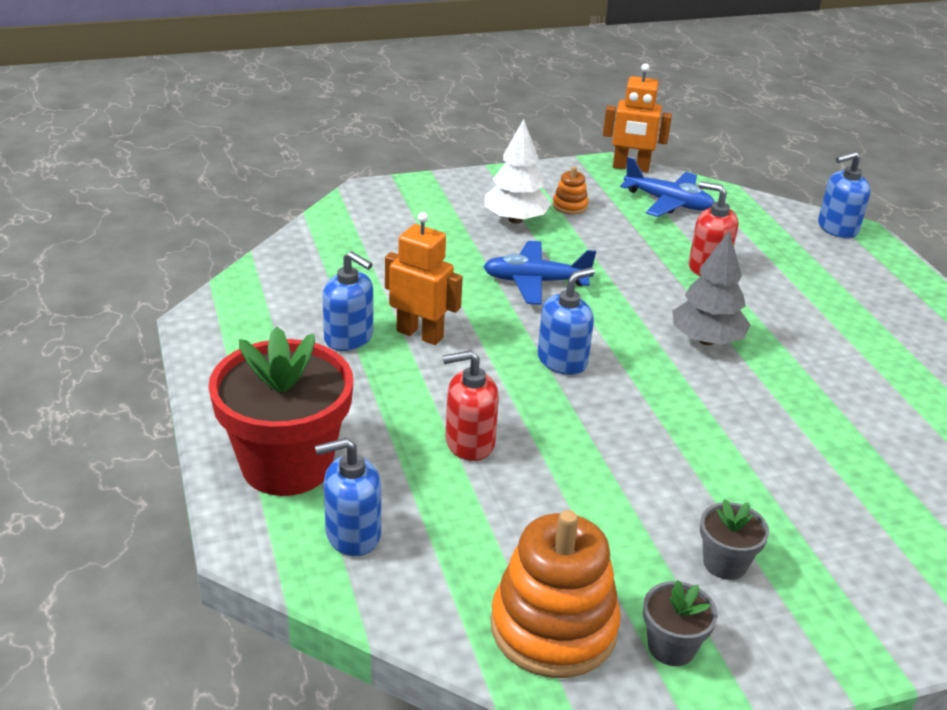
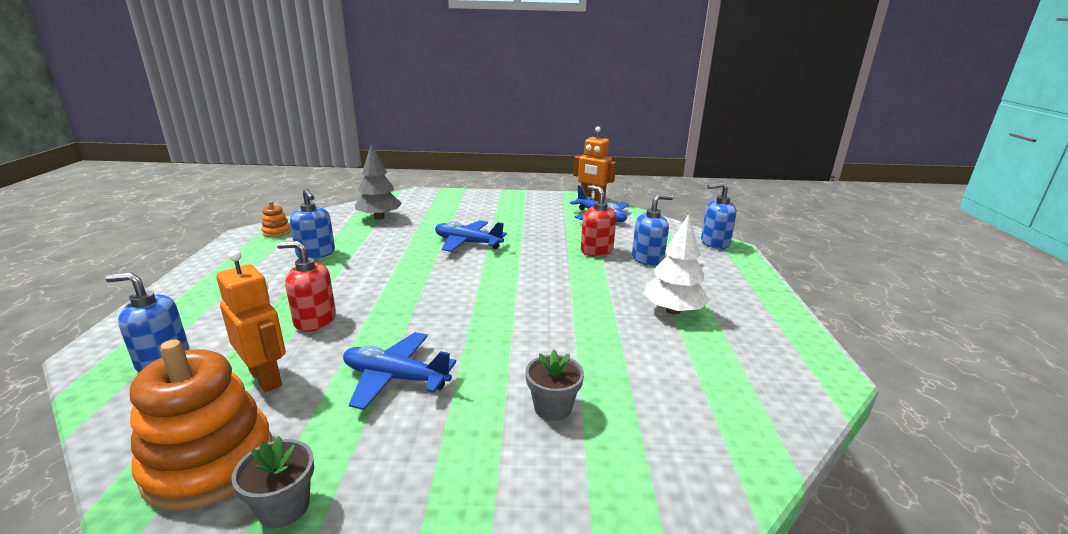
camera: 20 degrees right, 10 degrees down
red flower pot [208,326,353,496] -> none
orange robot [385,212,463,345] -> orange robot moved to [216,250,286,392]
white tree [485,119,551,224] -> white tree moved to [643,214,710,315]
blue soap dispenser [537,267,595,375] -> blue soap dispenser moved to [632,194,673,266]
orange stacking toy [553,167,588,215] -> orange stacking toy moved to [261,201,291,237]
grey tree [672,231,751,345] -> grey tree moved to [355,144,402,220]
grey flower pot [700,499,769,580] -> grey flower pot moved to [525,350,584,421]
none -> blue plane [343,332,456,410]

